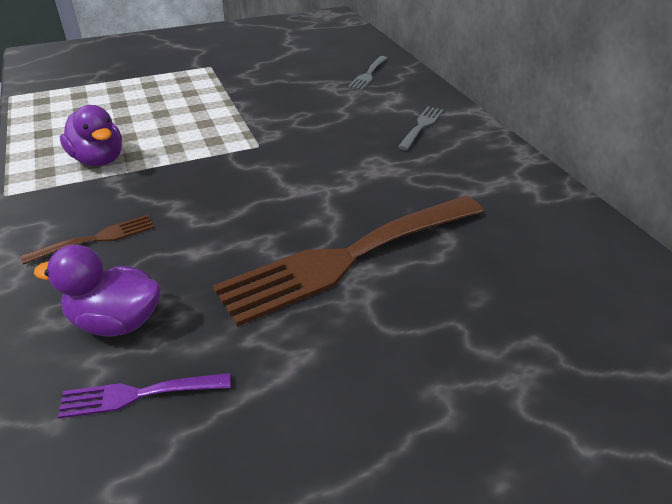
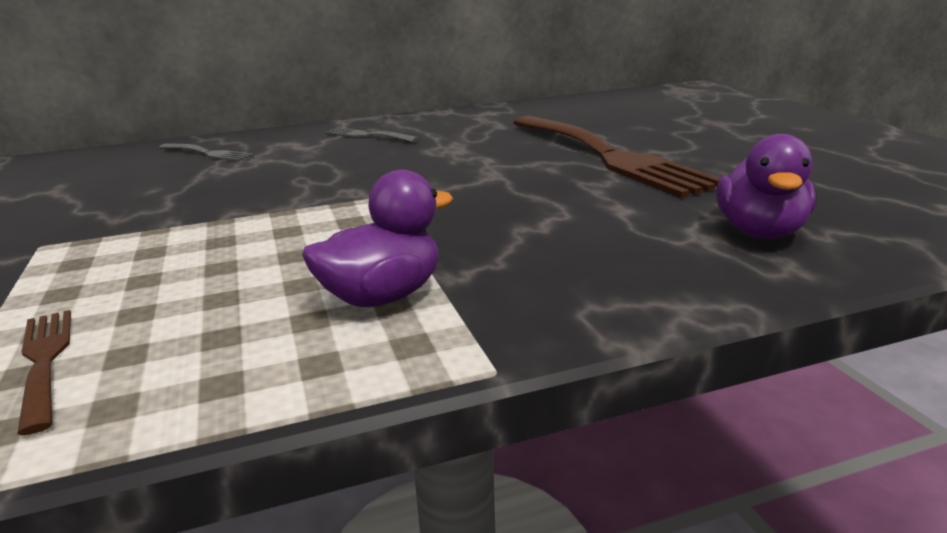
camera: 85 degrees left, 15 degrees down
brown fork [21,215,155,265] -> brown fork moved to [17,310,71,435]
purple fork [58,373,231,419] -> none

